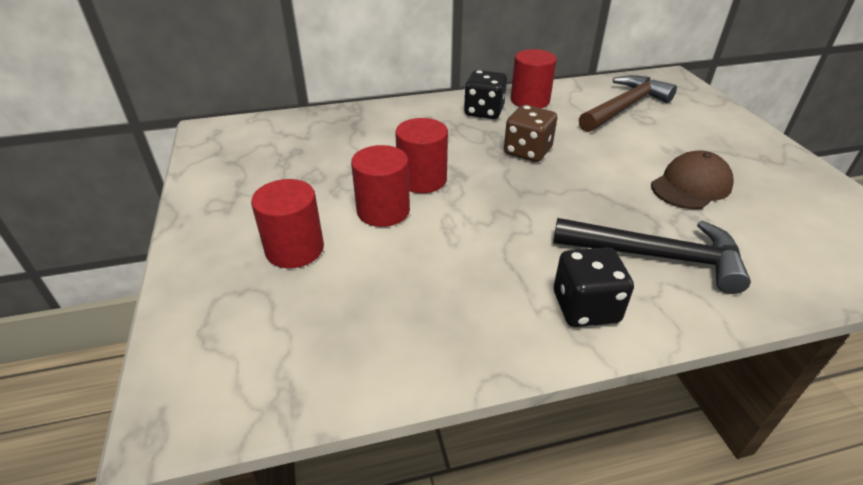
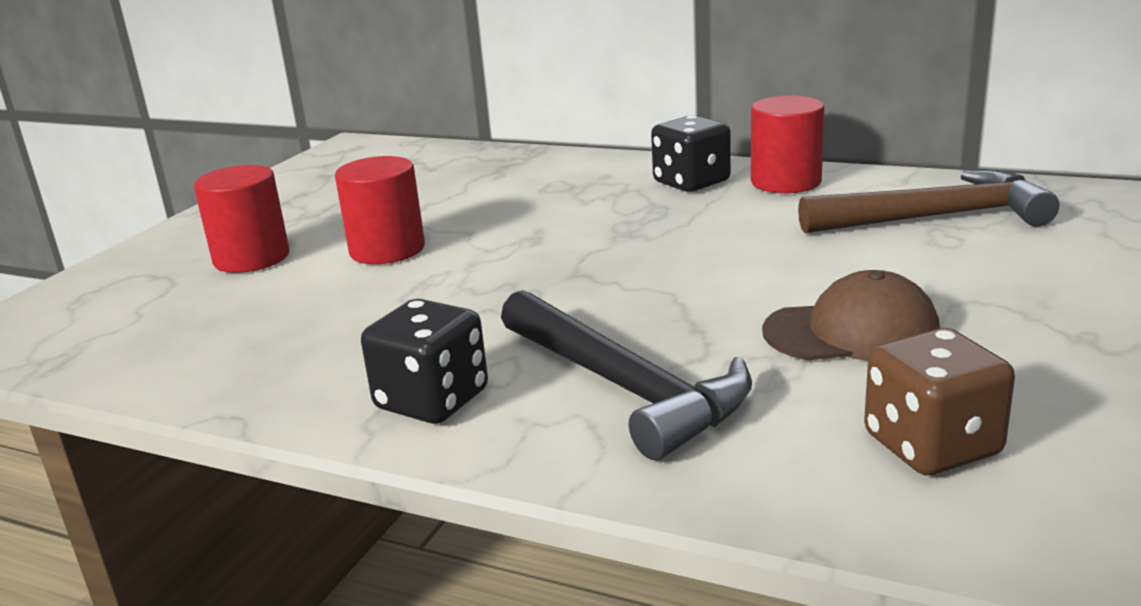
camera: 40 degrees right, 15 degrees down
red cylinder [395,118,448,193] -> none
brown dice [504,105,557,162] -> brown dice moved to [864,328,1015,475]

